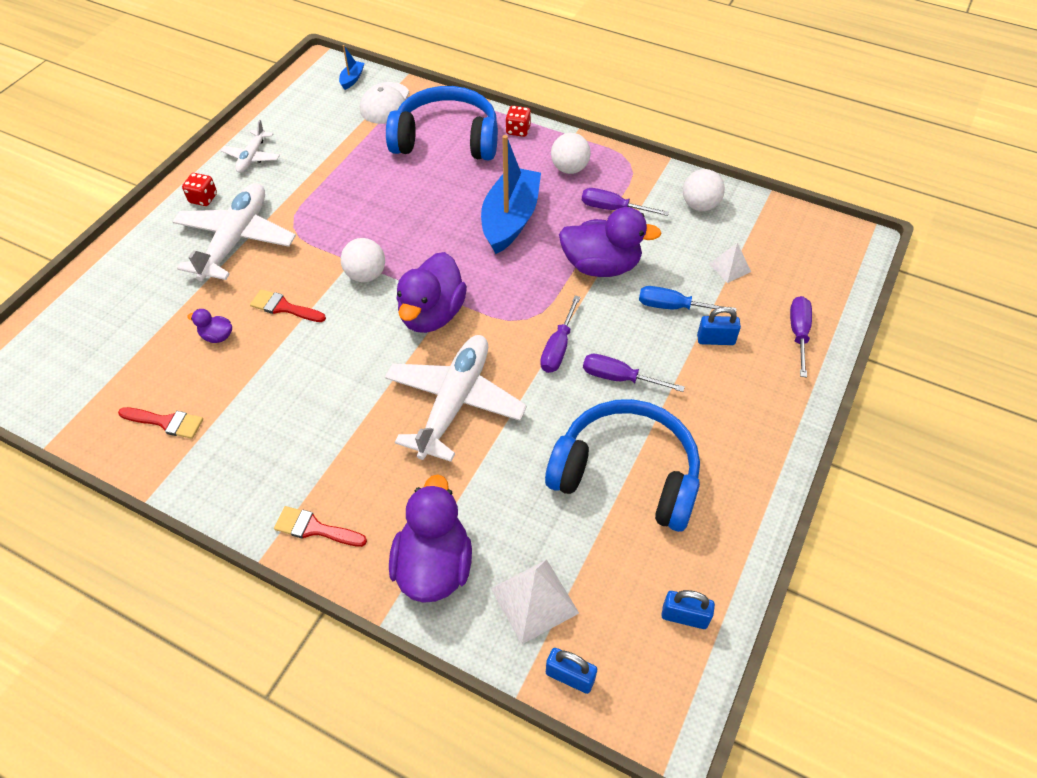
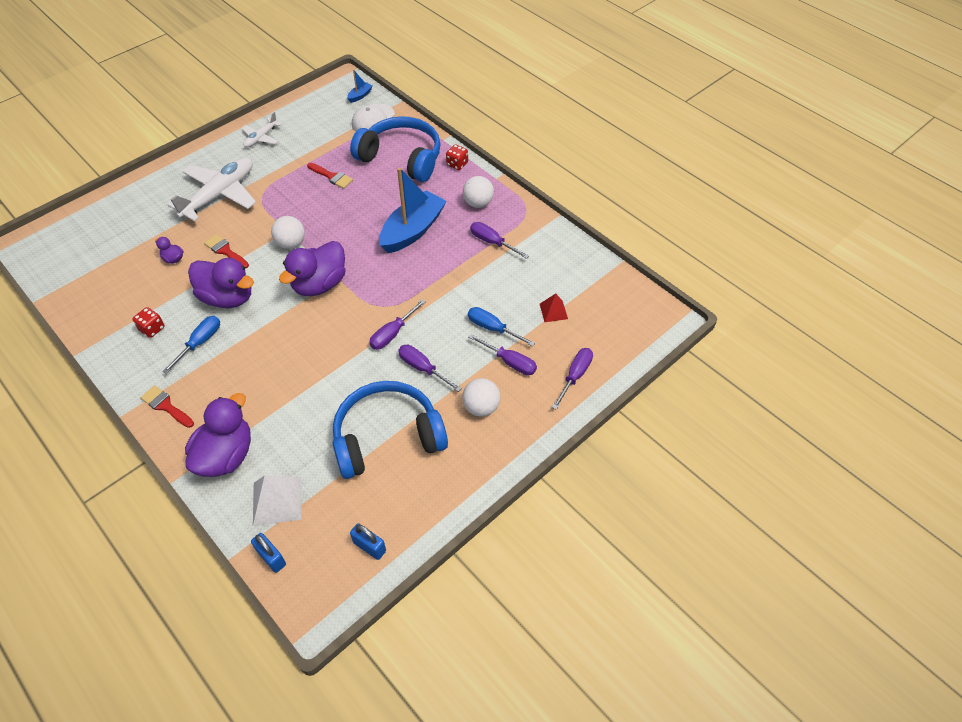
camera: 20 degrees right, 0 degrees up
red brush [118,407,203,439] -> red brush moved to [307,163,353,189]
red dice [182,173,217,206] -> red dice moved to [132,307,164,338]
white plane [385,335,527,462] -> none
blue headphones [545,399,700,532] -> blue headphones turned 60 degrees counterclockwise [332,381,448,479]
purple duck [559,207,662,277] -> purple duck moved to [188,258,254,308]
white ball [683,169,725,211] -> white ball moved to [462,378,500,417]
blue padlock [697,307,741,345] -> purple screwdriver [469,334,537,375]
white pyramid [709,243,751,283] -> red pyramid [540,293,568,322]
none -> blue screwdriver [162,316,220,374]

